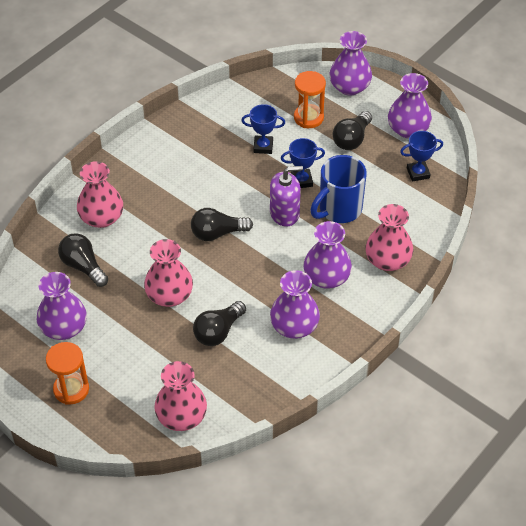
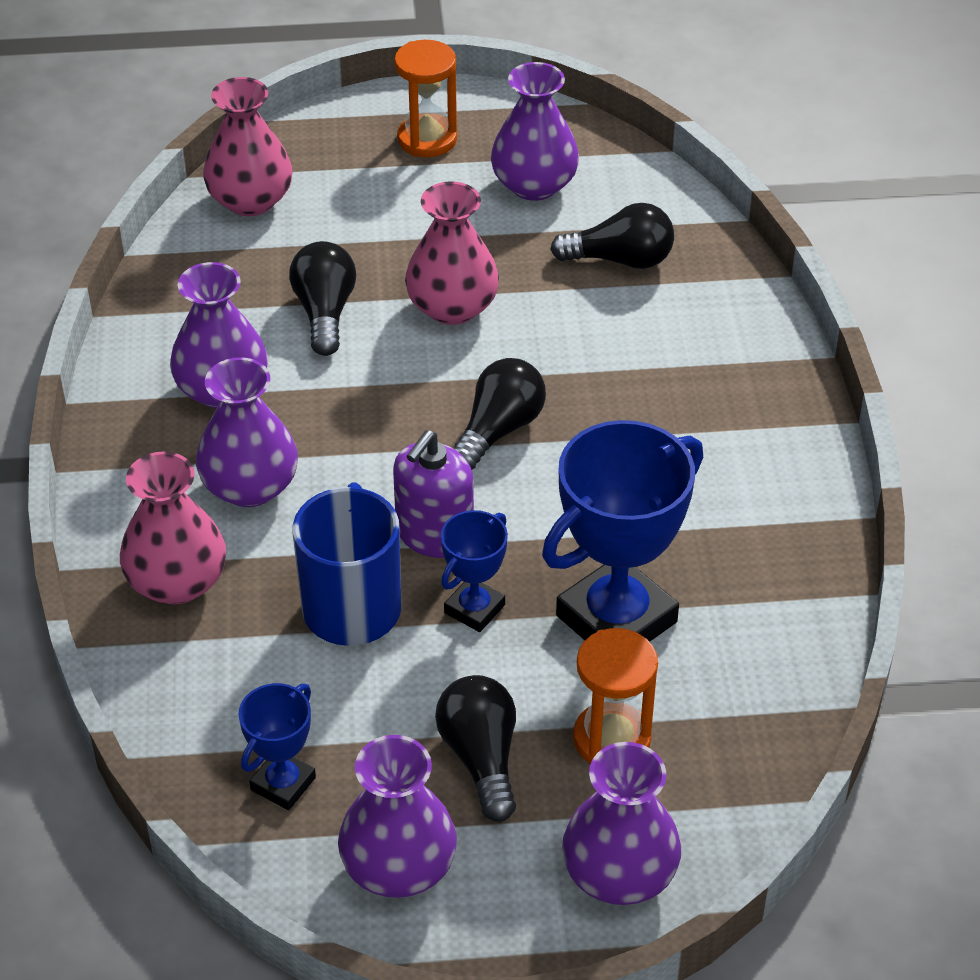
camera: 135 degrees right, 5 degrees down
pink vase [77,161,123,228] -> none
blue trophy [241,104,285,154] -> blue trophy [542,420,703,642], size x1.95

